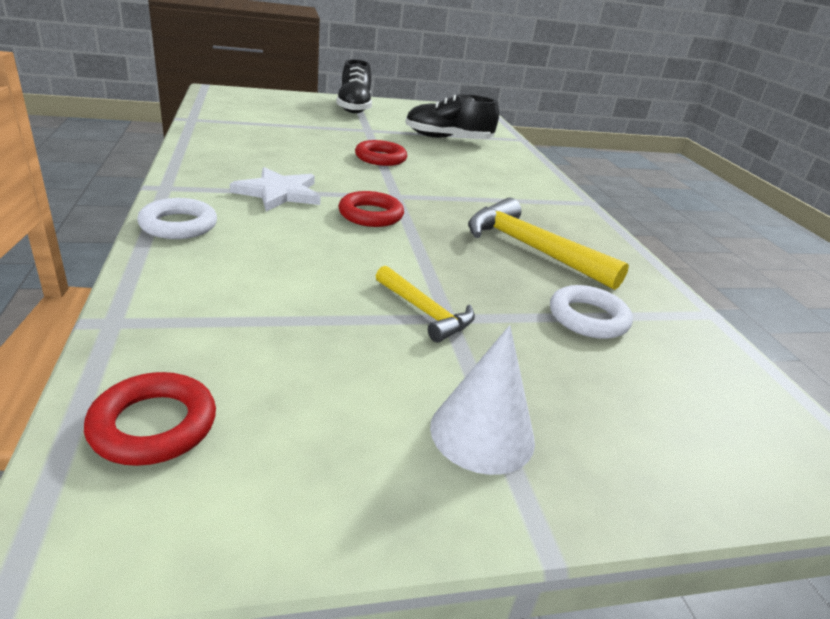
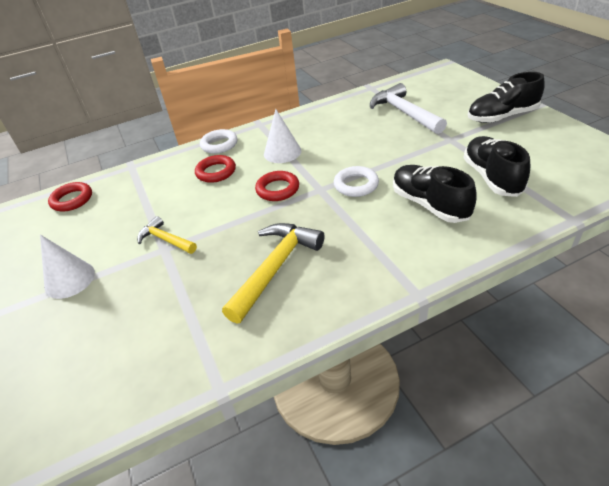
camera: 85 degrees right, 10 degrees up
white star [230,167,321,211] -> white cone [264,109,301,163]
red ring [355,140,407,166] -> red ring moved to [195,155,236,183]
yellow hammer [376,266,475,343] -> yellow hammer turned 90 degrees clockwise [137,216,197,254]
white ring [550,285,633,339] -> white ring moved to [334,166,379,197]
none -> white hammer [370,83,447,134]
none -> black shoe [393,165,476,223]

